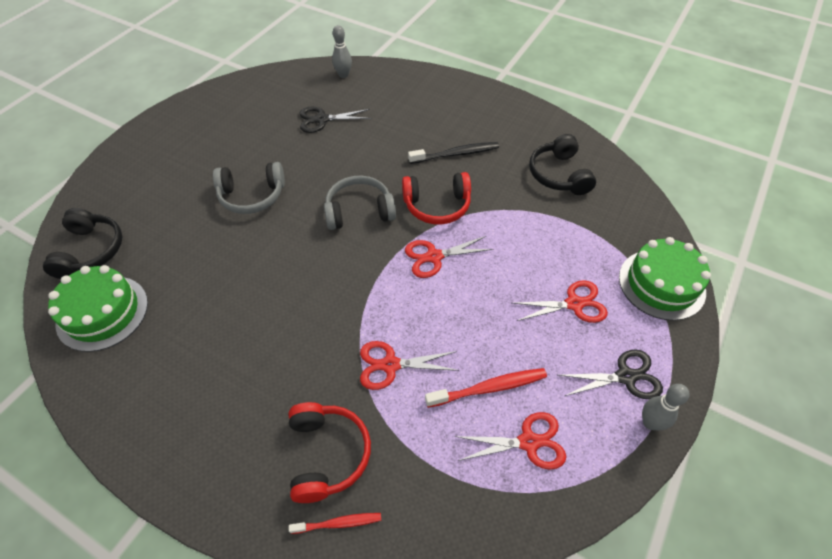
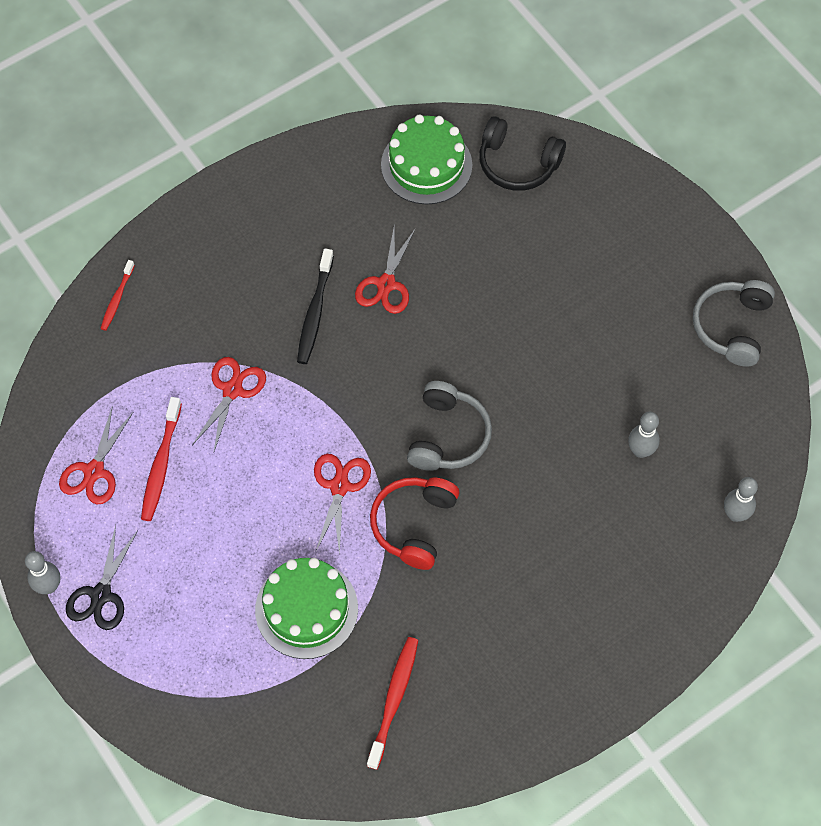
camera: 115 degrees right, 10 degrees up
grey headphones [213,162,285,214] -> grey headphones moved to [693,280,775,367]
red headphones [289,402,371,503] -> none
black scissors [300,107,371,133] -> grey bowling pin [628,412,660,458]
black toothbrush [408,142,499,164] -> black toothbrush moved to [297,248,334,364]
red scissors [513,280,608,323] -> red scissors moved to [355,228,416,314]
black headphones [529,134,596,195] -> red toothbrush [367,637,418,770]
green cake [619,237,711,321] -> green cake moved to [255,558,358,659]

